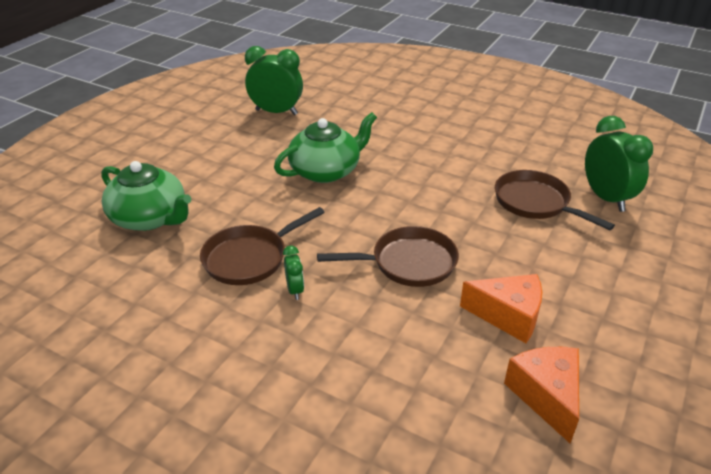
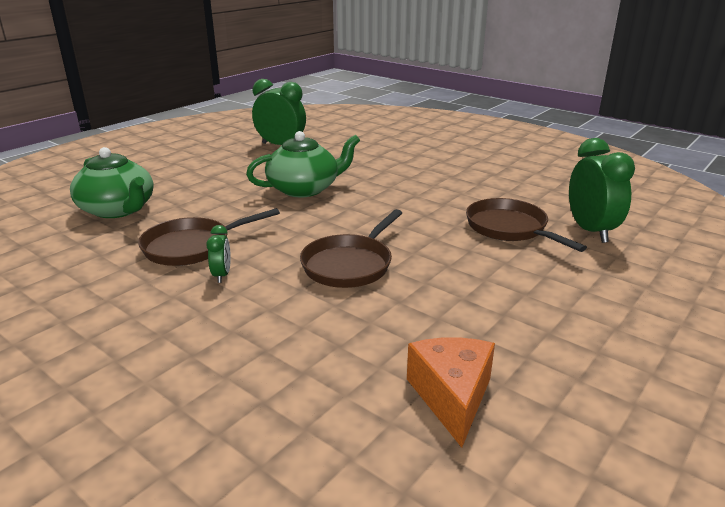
camera: 10 degrees right, 10 degrees down
brown pan [317,226,459,287] -> brown pan turned 120 degrees clockwise [300,209,402,288]
orange cheese [460,274,542,343] -> none

